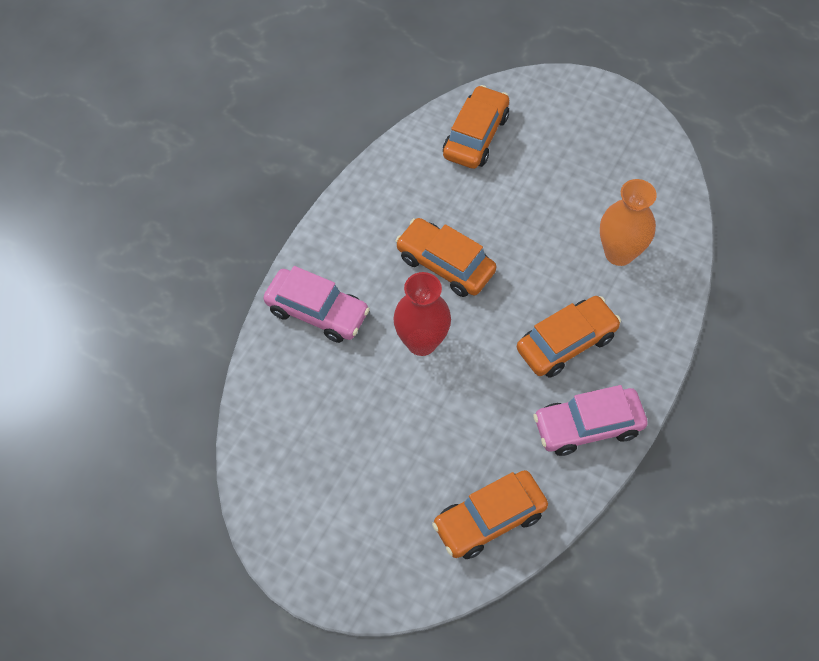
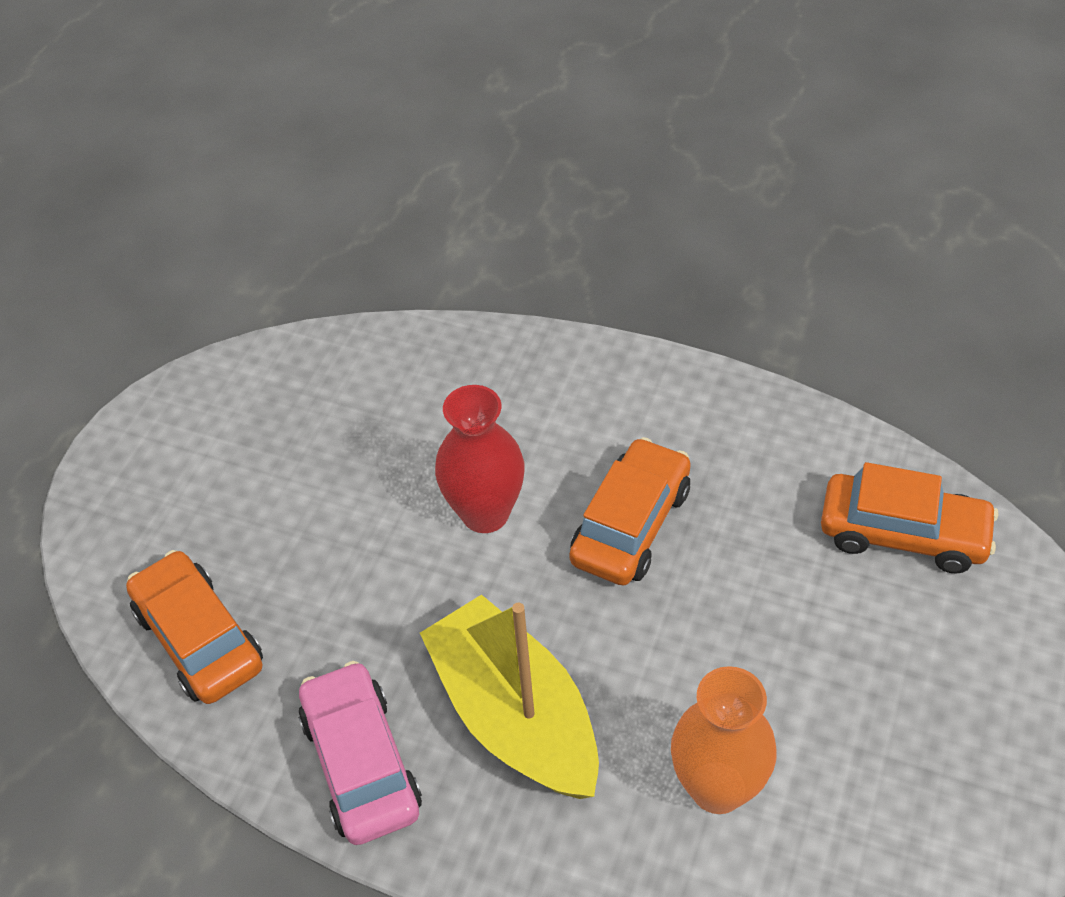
camera: 85 degrees right, 10 degrees down
pink car [263,266,370,343] -> none
orange car [517,296,621,378] -> yellow boat [420,594,599,799]

